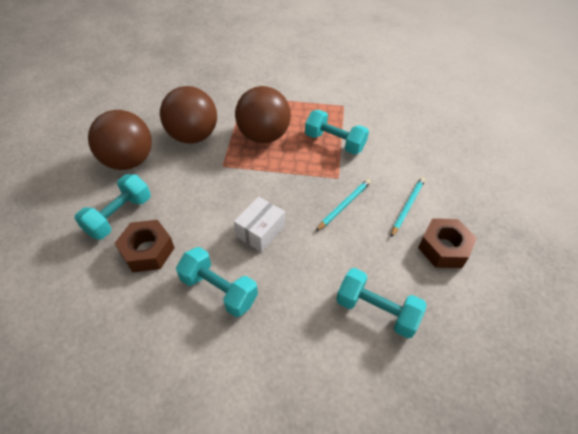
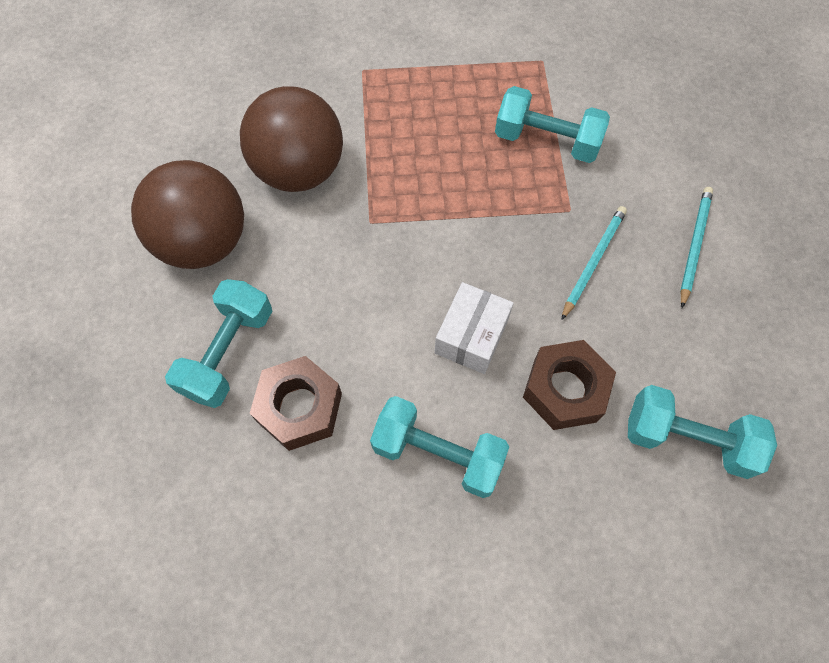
camera: 10 degrees left, 15 degrees up
brown ball [235,86,291,143] -> none
brown nut [418,218,477,268] -> brown nut moved to [523,340,616,430]

